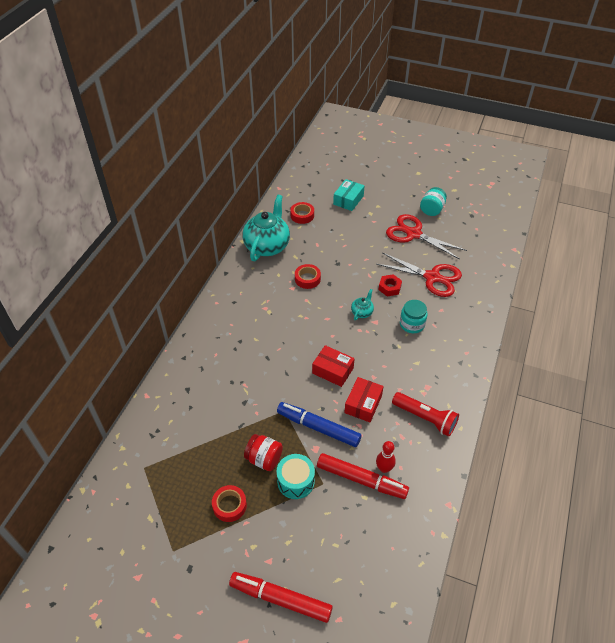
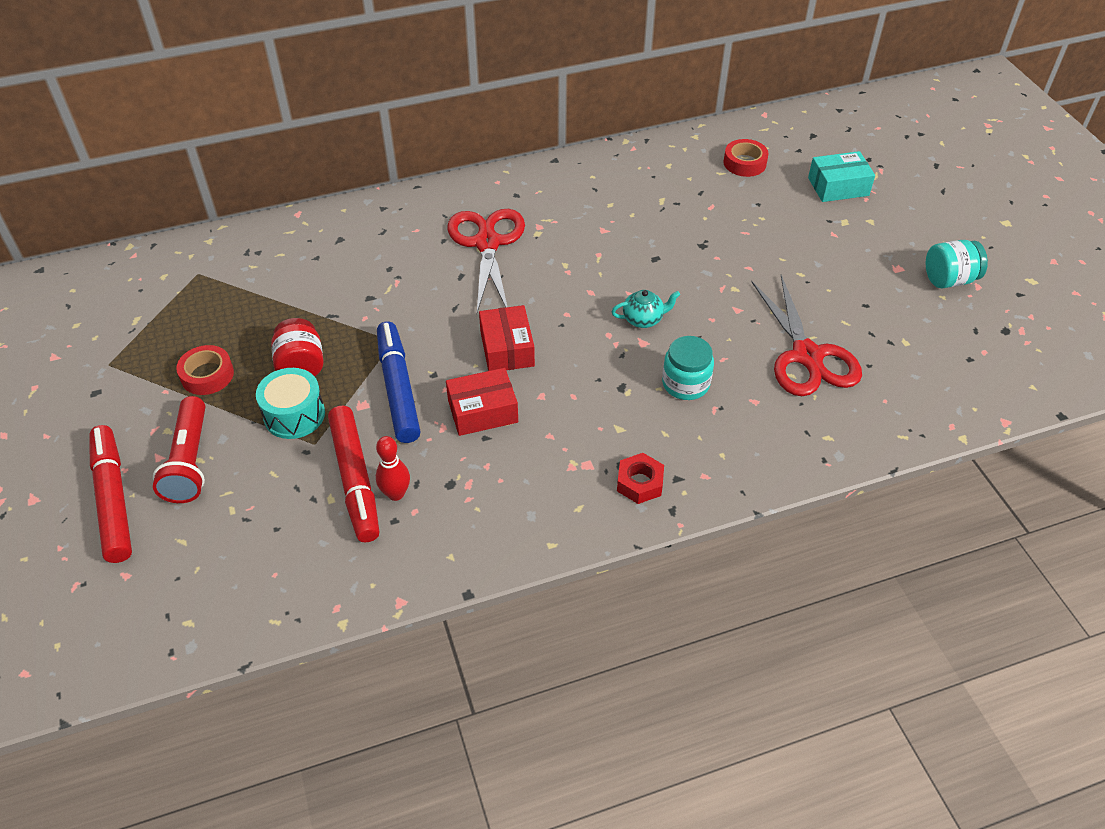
camera: 50 degrees right, 0 degrees up
turquoise teapot [242,195,290,261] -> none
red tape [295,264,321,289] -> none
red nut [379,274,402,297] -> red nut moved to [617,453,664,504]
red scissors [386,214,467,259] -> red scissors moved to [447,209,525,312]
red flashlight [392,392,459,437] -> red flashlight moved to [153,396,206,503]

